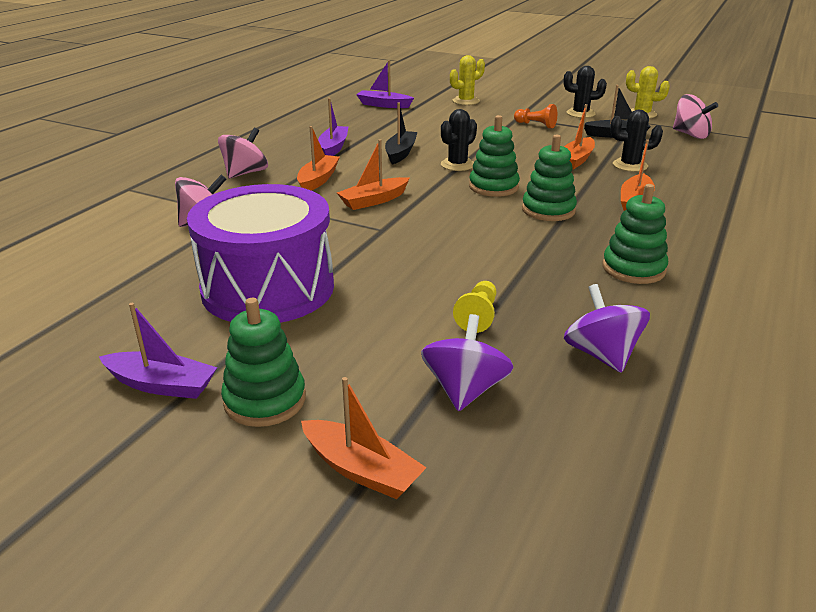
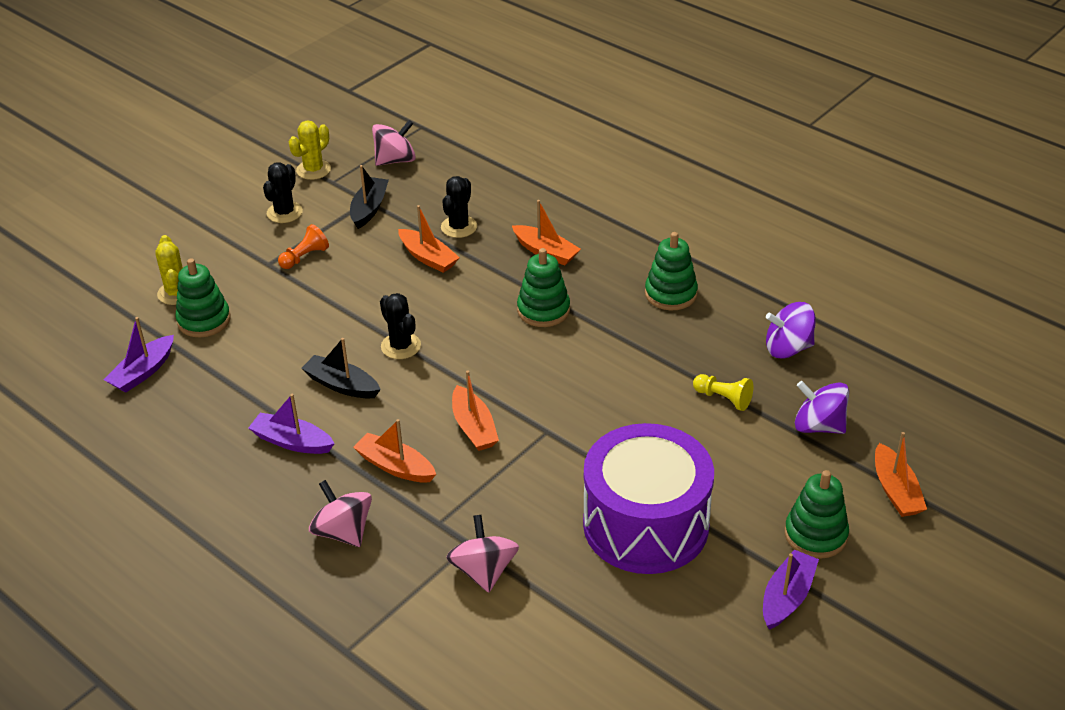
camera: 75 degrees left, 10 degrees up
orange boat [301,377,426,499] -> orange boat turned 120 degrees clockwise [875,432,927,517]
green stacking toy [469,115,520,197] -> green stacking toy moved to [175,258,231,337]

